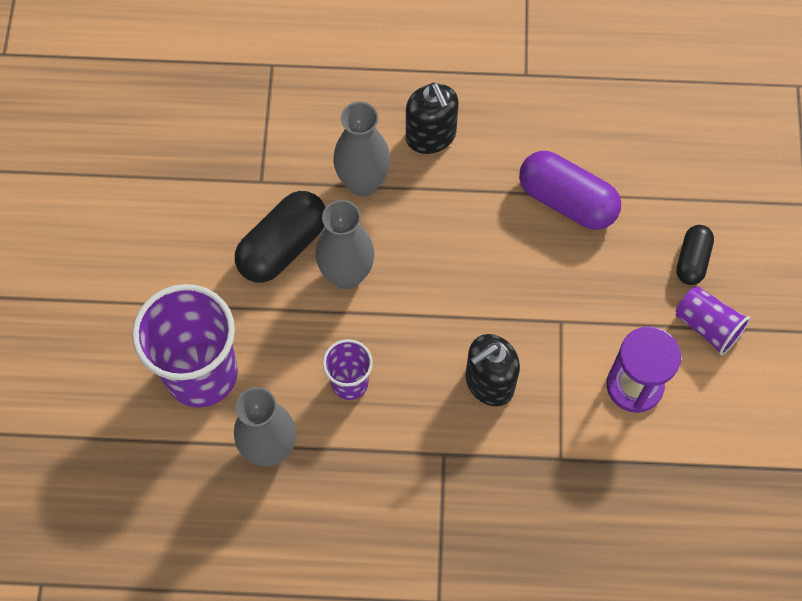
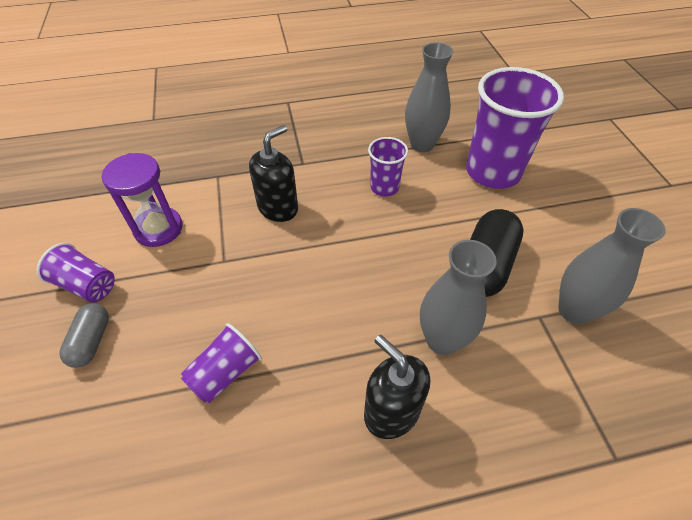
camera: 165 degrees right, 15 degrees down
grey vase [316,200,374,289] -> grey vase moved to [558,208,666,324]
purple capsule [519,151,621,230] -> purple cup [181,323,262,403]
black capsule [676,225,714,285] -> grey capsule [60,303,109,368]

